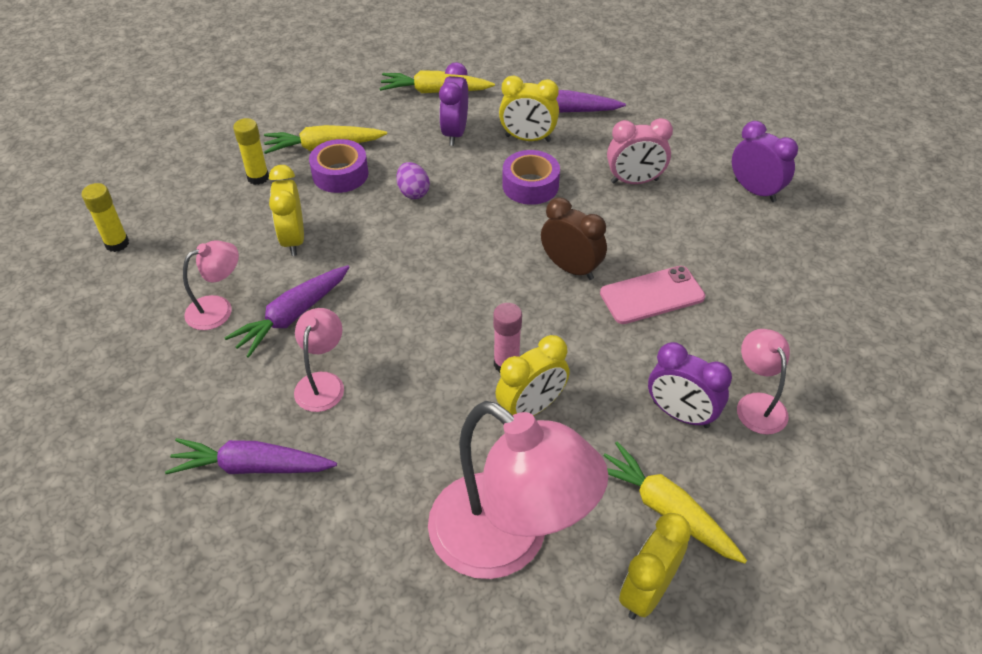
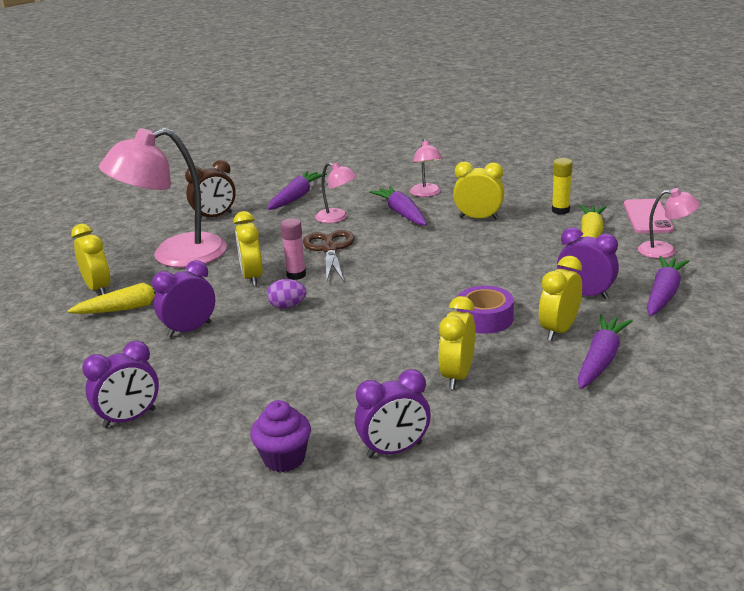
camera: 115 degrees right, 20 degrees down
yellow glue stick [82,183,129,252] -> none
purple tape [309,139,368,193] -> none
yellow carrot [379,70,495,93] -> purple carrot [647,256,690,316]
purple egg [396,162,430,199] -> purple egg moved to [267,279,306,309]
brown clock [541,197,607,280] -> brown clock moved to [185,160,236,218]
pink phone [600,266,705,324] -> pink phone moved to [624,199,674,233]
pink clock [607,118,673,184] -> yellow clock [438,296,475,389]
pink lamp [737,329,790,435] -> pink lamp moved to [638,188,700,259]
none -> purple clock [82,341,159,428]
none -> purple cupcake [250,400,311,472]
none -> brown scissors [303,230,355,282]

